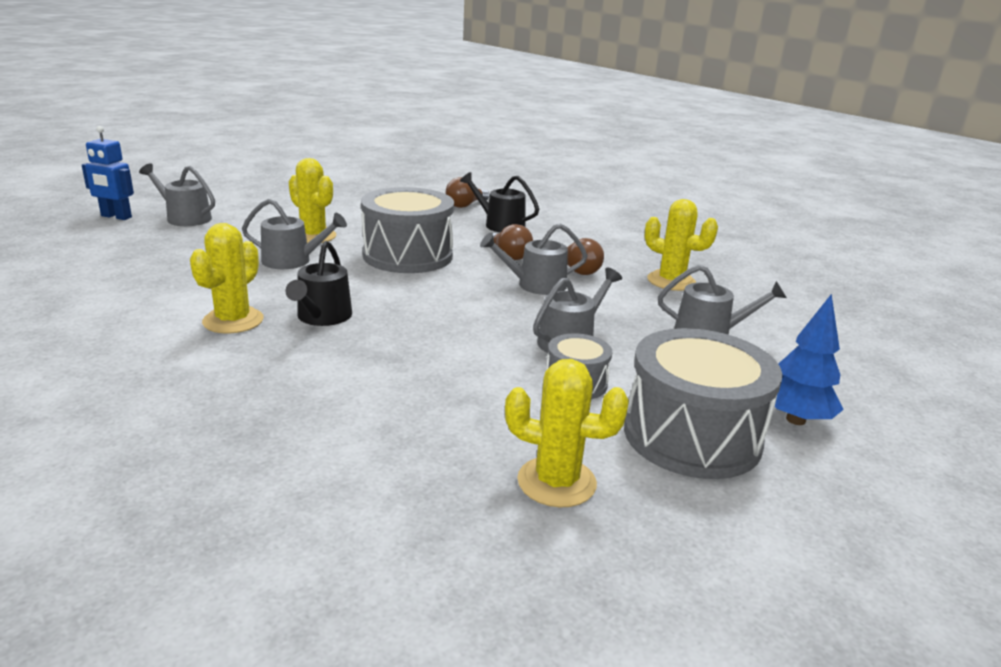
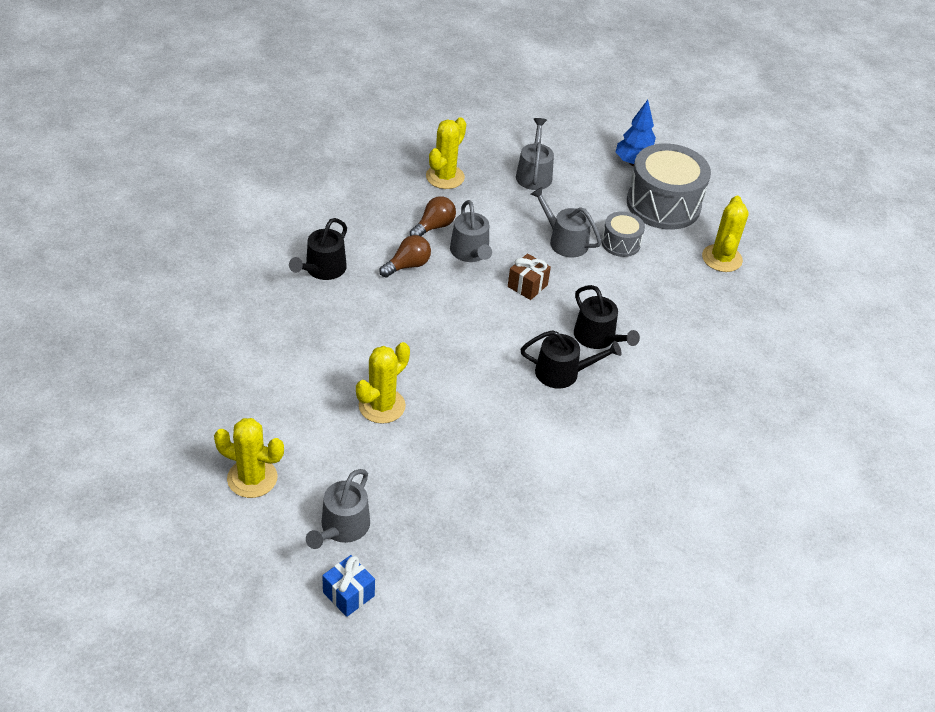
camera: 95 degrees left, 20 degrees up
blue robot [82,126,134,220] -> blue gift [322,555,375,617]
yellow cactus [190,223,264,334] -> yellow cactus moved to [214,418,284,498]
grey watering can [242,199,347,269] -> none
grey drum [361,187,454,273] -> none
brown light bulb [446,177,490,208] -> none
none -> brown gift [508,253,551,300]
none -> black watering can [574,285,640,349]

